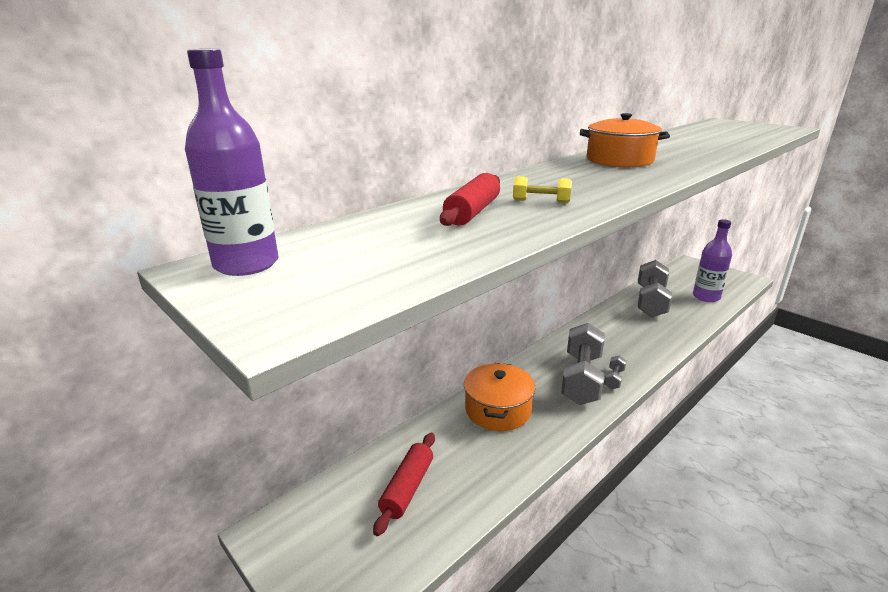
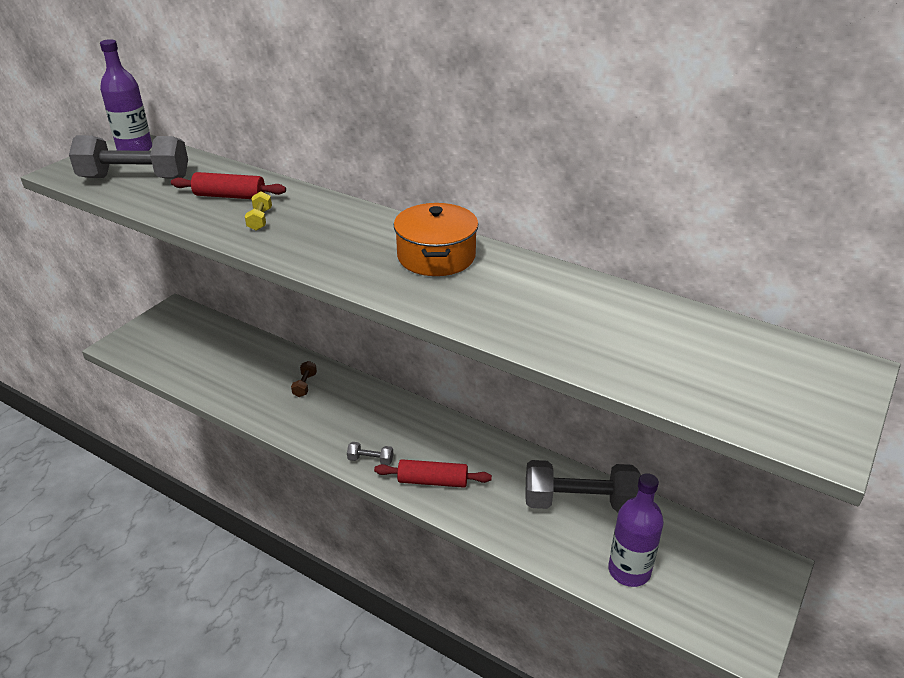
camera: 75 degrees right, 10 degrees up
red rolling pin [373,433,435,536] -> red rolling pin moved to [374,459,492,488]
orange pot [464,363,535,431] -> brown dumbbell [291,361,317,397]
grey dumbbell [561,323,605,405] -> grey dumbbell moved to [69,135,188,179]

